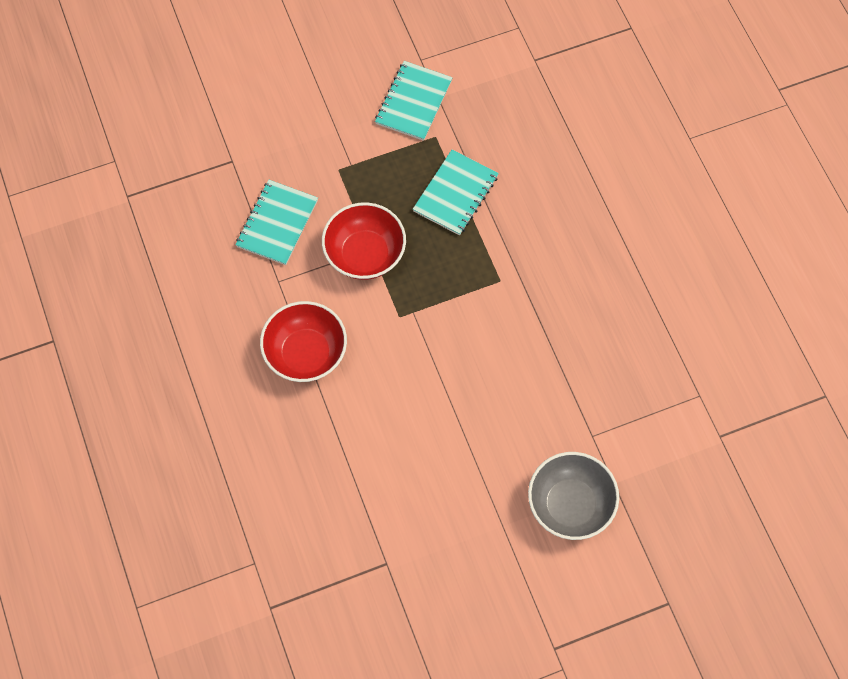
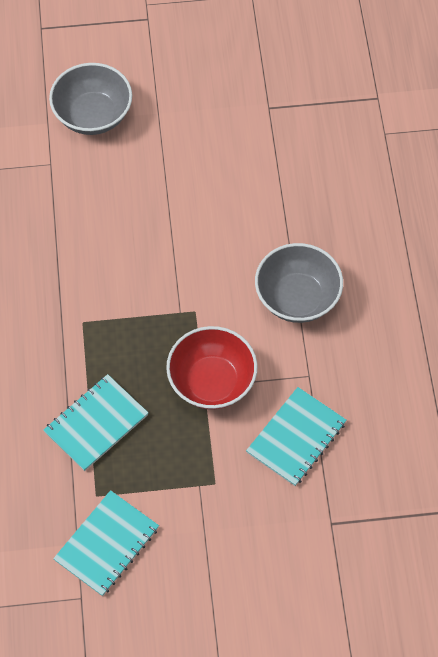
camera: 165 degrees left, 5 degrees down
red bowl [260,301,347,382] -> grey bowl [255,243,343,323]

